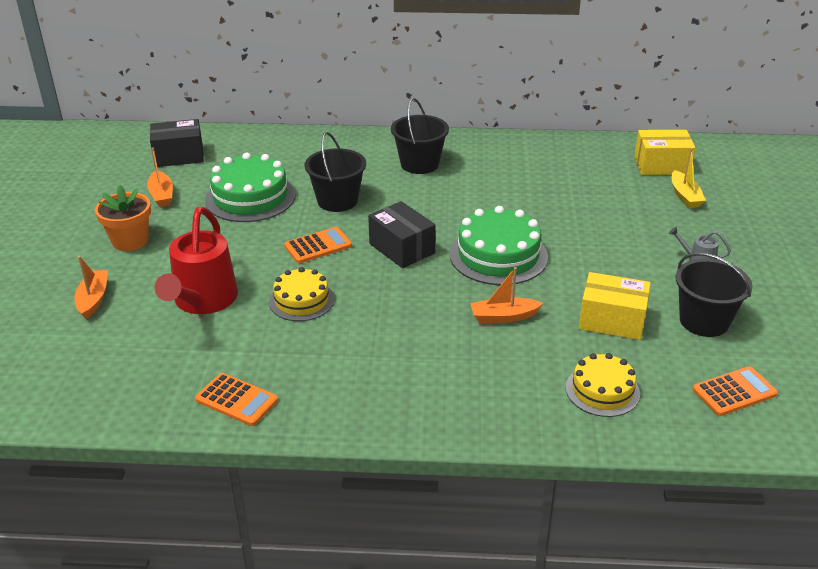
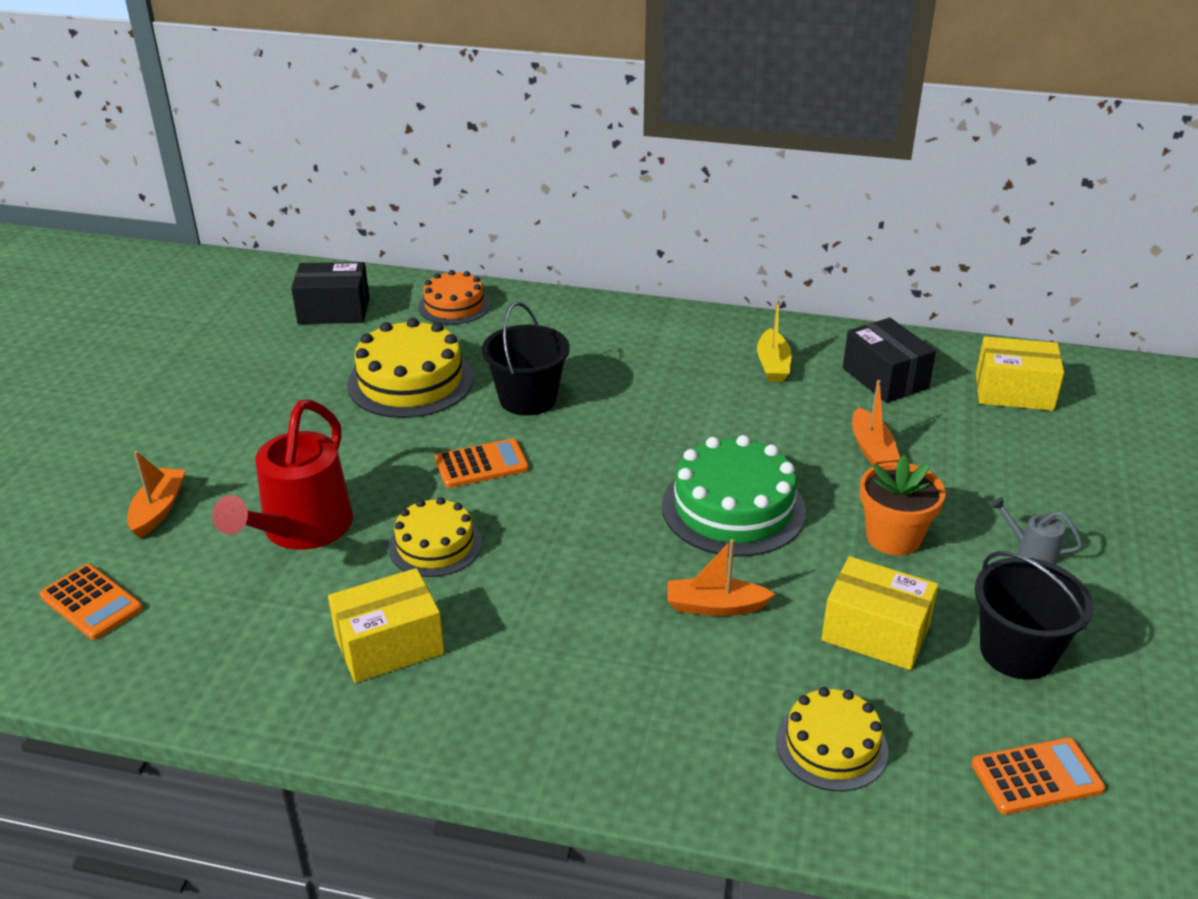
camera: 10 degrees right, 0 degrees up
orange flower pot [95,185,151,251] -> orange flower pot moved to [860,455,946,556]
orange boat [147,148,173,207] -> orange boat moved to [852,380,900,466]
orange calculator [195,373,278,426] -> orange calculator moved to [39,564,143,640]
green cake [205,153,296,222] -> yellow cake [347,318,474,418]
black box [368,201,436,268] -> black box moved to [843,318,936,403]
black bucket [391,98,449,174] -> none
yellow boat [671,148,706,208] -> yellow boat moved to [757,300,792,382]
none -> yellow box [328,568,444,683]
none -> orange cake [419,270,490,325]

